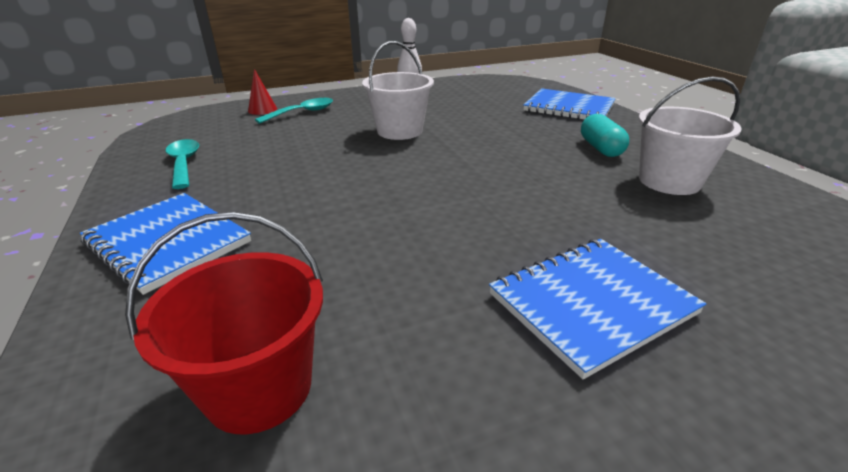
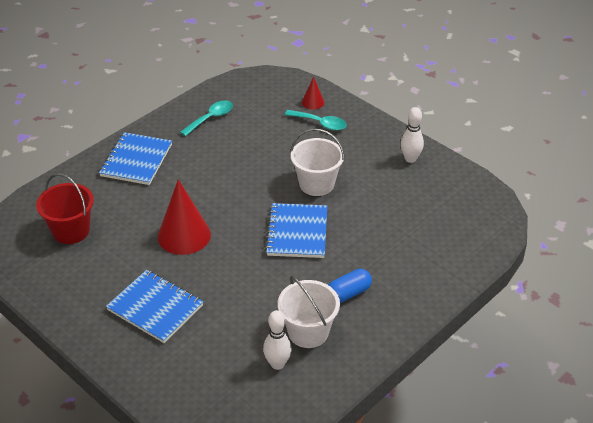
camera: 65 degrees right, 10 degrees up
blue notebook [523,88,616,120] -> blue notebook moved to [265,203,327,258]
turquoise capsule [581,114,629,157] -> blue capsule [328,269,372,303]
none -> red cone [158,179,211,255]
none -> white bowling pin [263,310,292,370]

